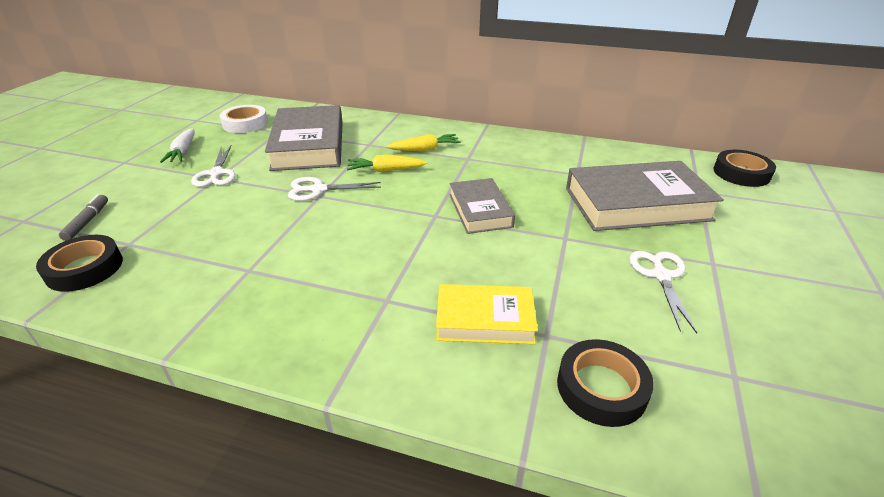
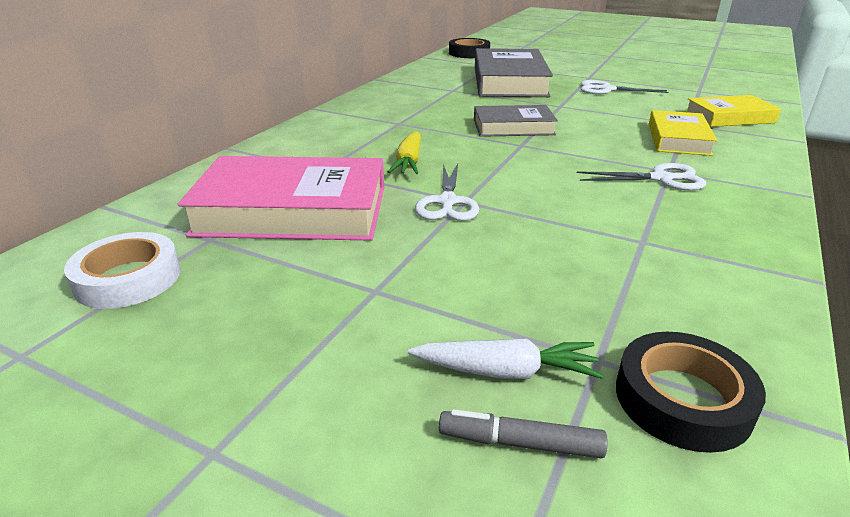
camera: 80 degrees left, 5 degrees down
white carrot [160,128,195,163] -> white carrot moved to [408,338,604,379]
white scissors [191,145,236,187] -> white scissors moved to [577,163,706,190]
grey book [265,105,343,171] -> pink book [178,156,384,241]
yellow carrot [386,134,461,151] -> none
black tape [557,339,654,427] -> yellow book [685,95,781,127]

